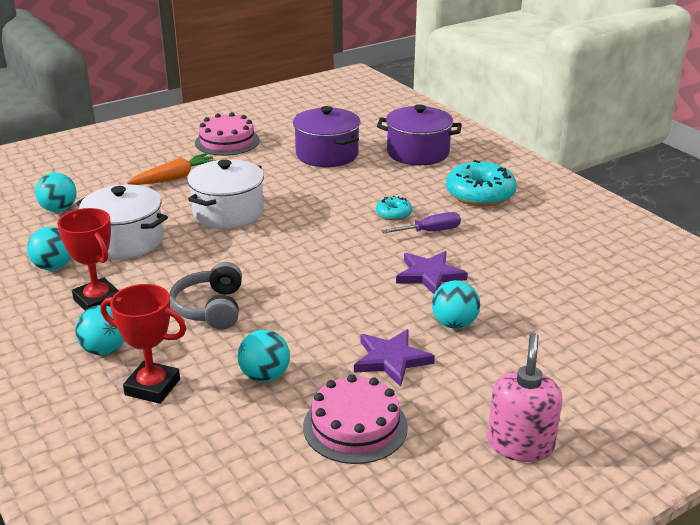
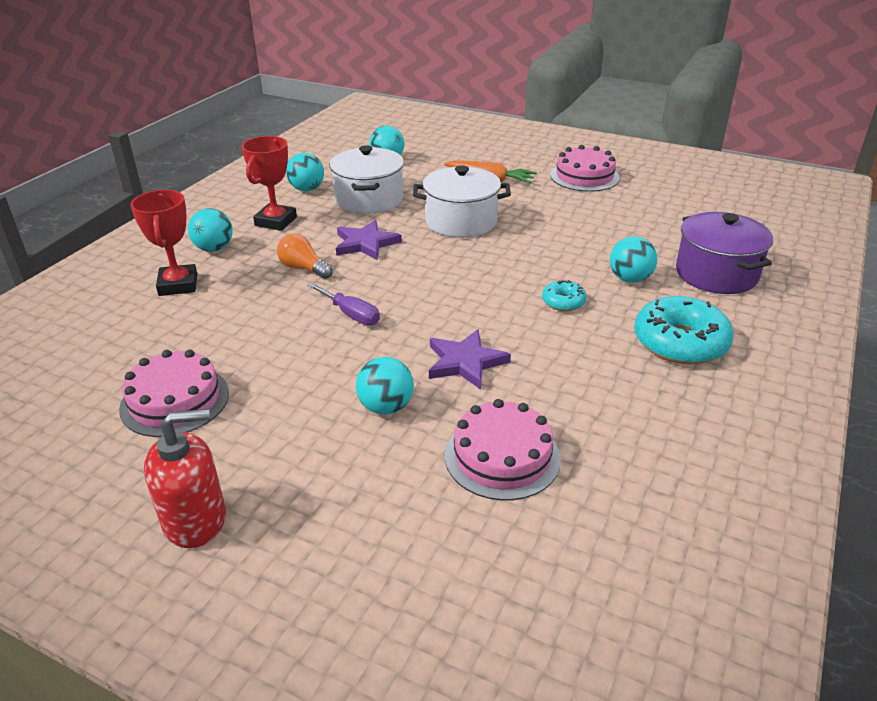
camera: 60 degrees right, 5 degrees up
grey headphones [169,262,242,330] -> orange light bulb [277,233,333,279]
turquoise ball [237,330,290,382] -> turquoise ball moved to [610,236,657,283]
purple pot [293,106,361,167] -> none
purple star [354,329,435,387] -> purple star moved to [336,220,402,260]
purple screwdriver [381,212,461,233] -> purple screwdriver moved to [307,283,380,325]
pink soap dispenser [488,333,563,462] -> red soap dispenser [144,409,226,548]
none -> pink cake [445,399,561,501]

